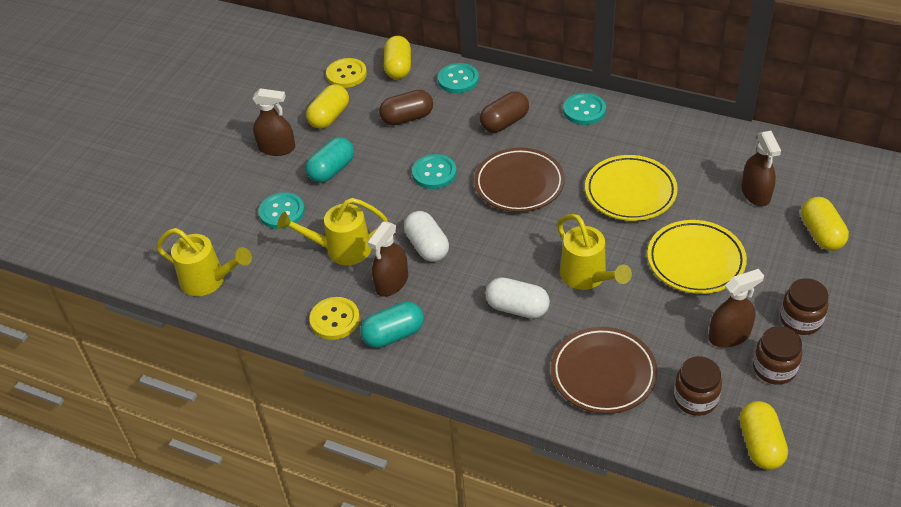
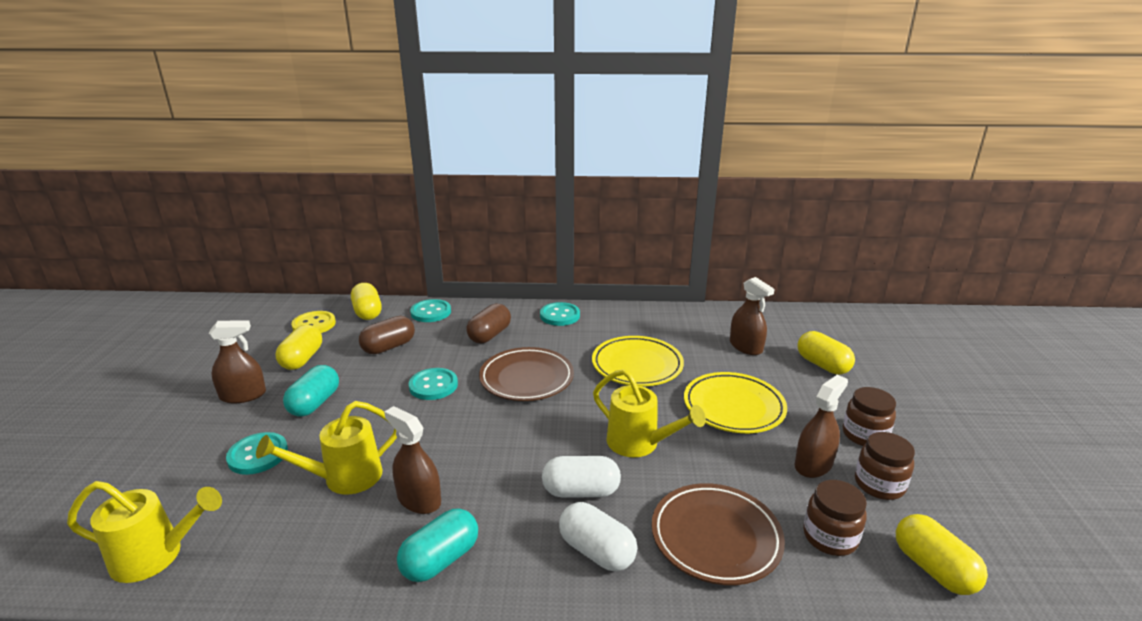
camera: 25 degrees left, 20 degrees down
yellow button [309,297,360,340] -> none
brown spray bottle [368,222,408,297] -> brown spray bottle turned 120 degrees clockwise [384,406,441,514]
white capsule [404,211,449,262] -> white capsule moved to [559,502,637,571]

